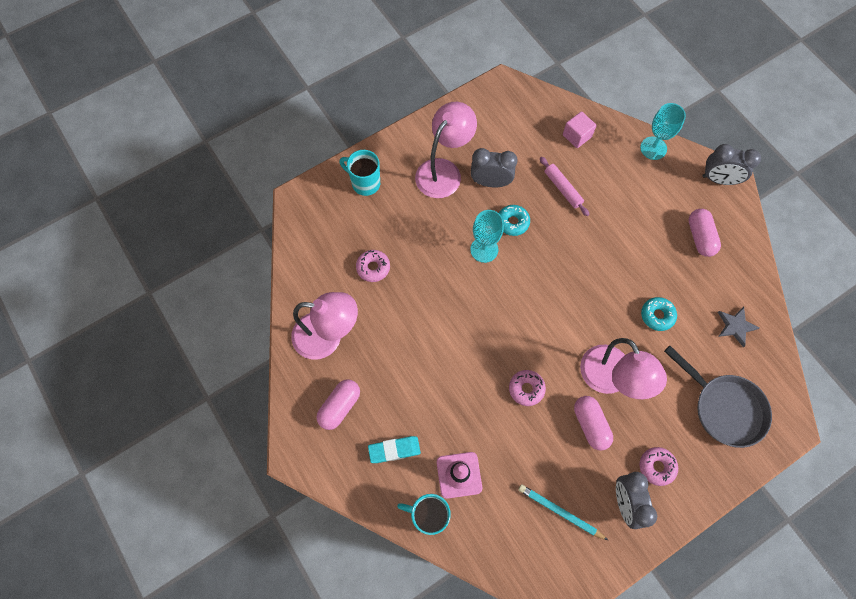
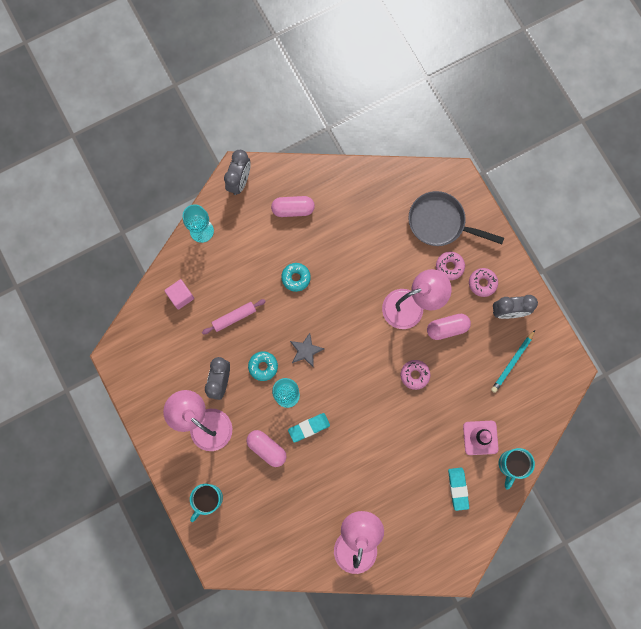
camera: 85 degrees left, 10 degrees up
pink capsule [317,379,360,430] -> pink capsule moved to [246,430,286,467]
pink donut [356,250,390,282] -> pink donut moved to [436,252,465,280]
turquoise donut [641,297,677,331] -> turquoise donut moved to [281,263,311,292]
grey pan [664,346,772,448] -> grey pan turned 120 degrees counterclockwise [408,191,504,246]
grey star [718,307,760,347] -> grey star moved to [290,333,325,368]
none -> turquoise eraser [288,413,330,443]

